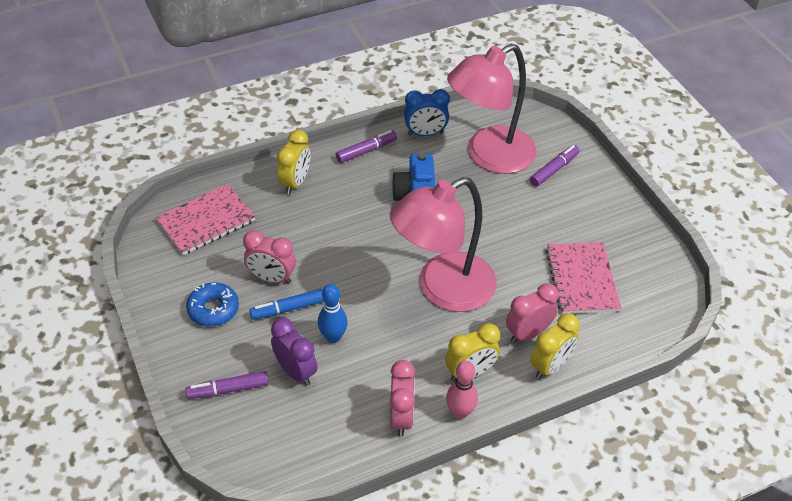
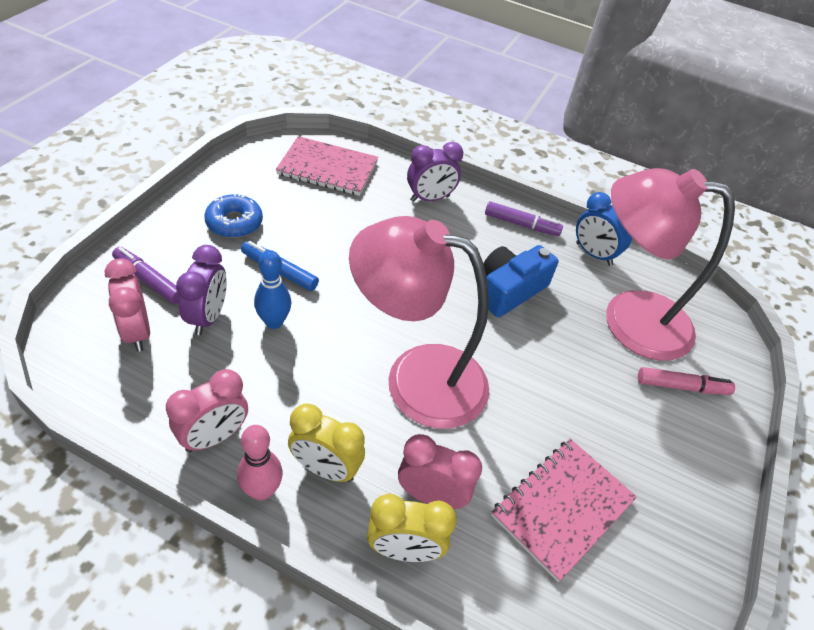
camera: 45 degrees right, 0 degrees up
pink clock [243,230,296,284] -> pink clock moved to [105,258,150,352]
yellow clock [277,130,310,194] -> purple clock [407,142,463,202]
purple marker [530,145,580,187] -> pink marker [638,367,735,395]

